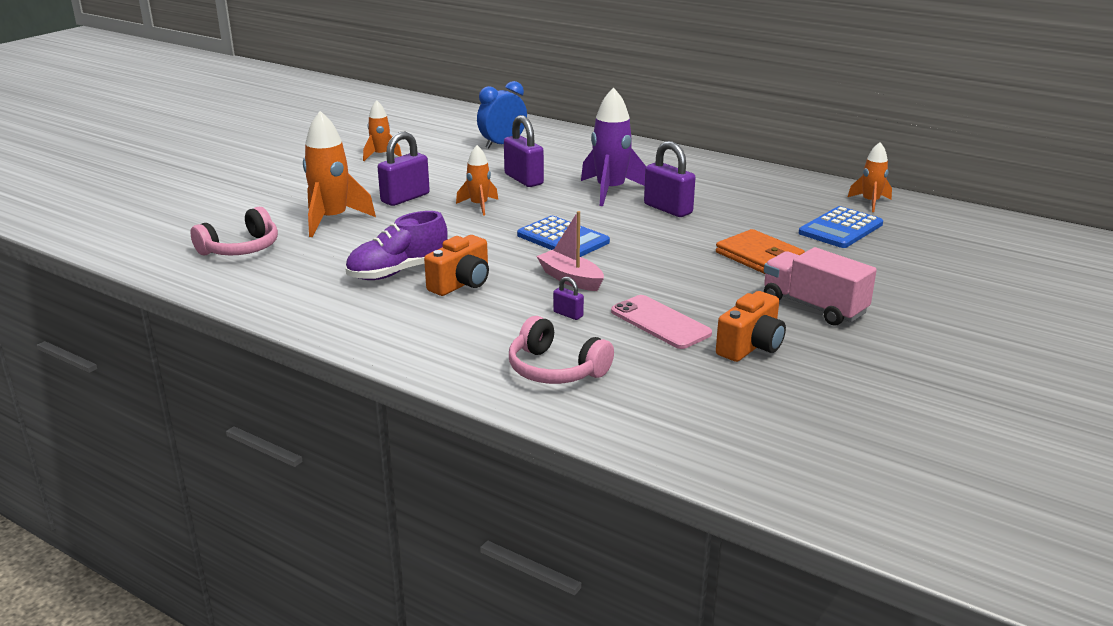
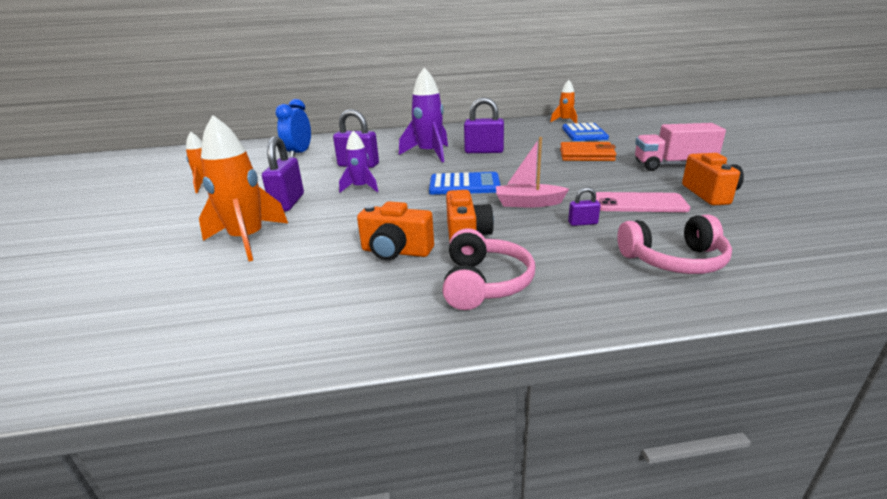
camera: 40 degrees left, 0 degrees up
pink headphones [190,207,278,255] -> pink headphones moved to [442,228,535,310]
purple shoe [345,211,448,280] -> orange camera [357,201,434,260]
orange rocket [456,145,498,216] -> purple rocket [339,131,378,193]

